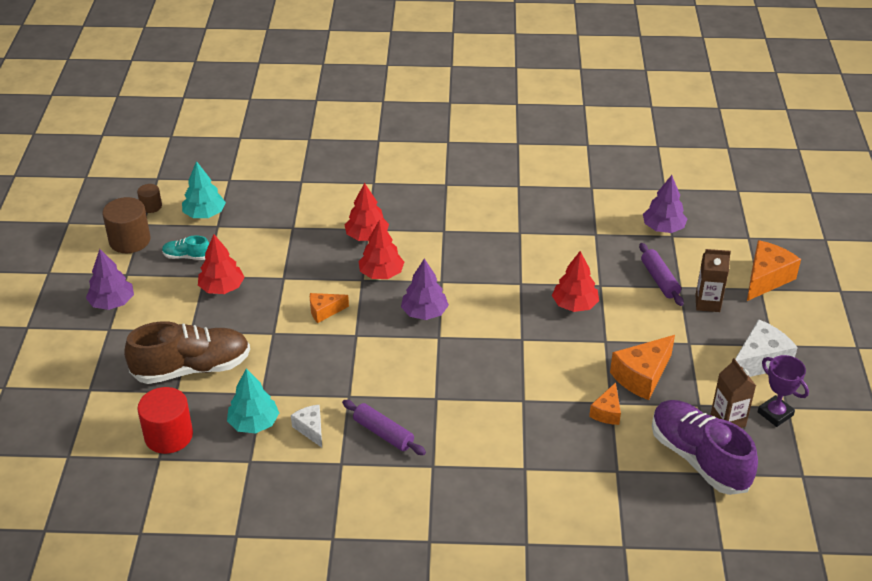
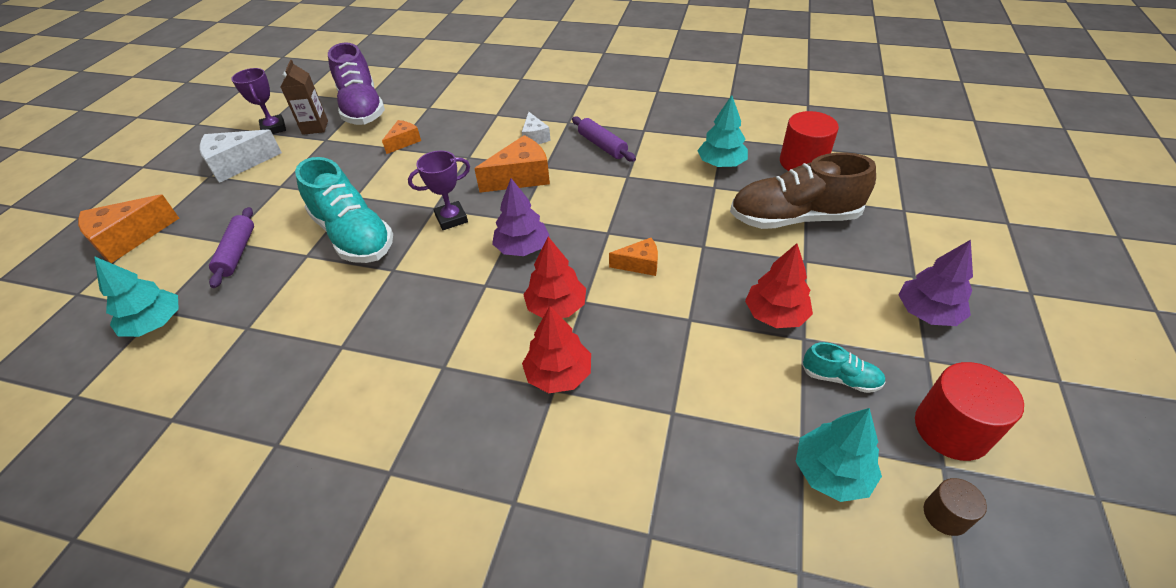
camera: 165 degrees left, 5 degrees up
brown cylinder [102,197,151,253] -> red cylinder [915,362,1024,461]
white cheese [291,405,322,448] -> white cheese moved to [522,112,551,144]
red tree [552,251,599,312] -> turquoise shoe [295,157,393,263]
orange cheese [610,335,675,400] -> orange cheese moved to [474,135,550,193]
purple tree [643,175,687,233] -> turquoise tree [94,256,179,337]
brown carton [695,249,731,312] -> none
none -> purple trophy [408,151,470,230]

